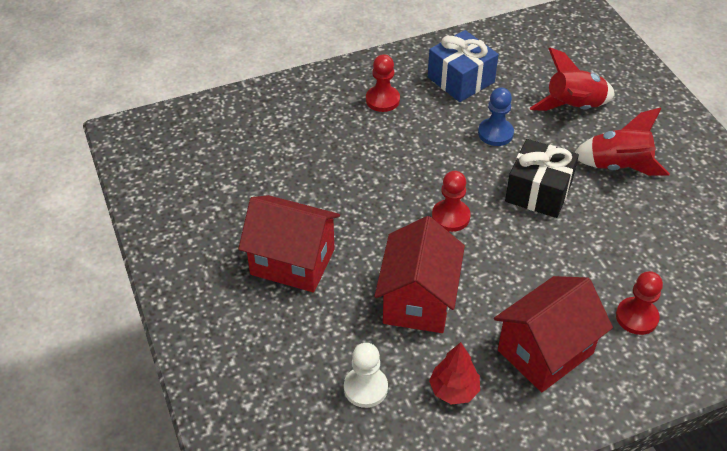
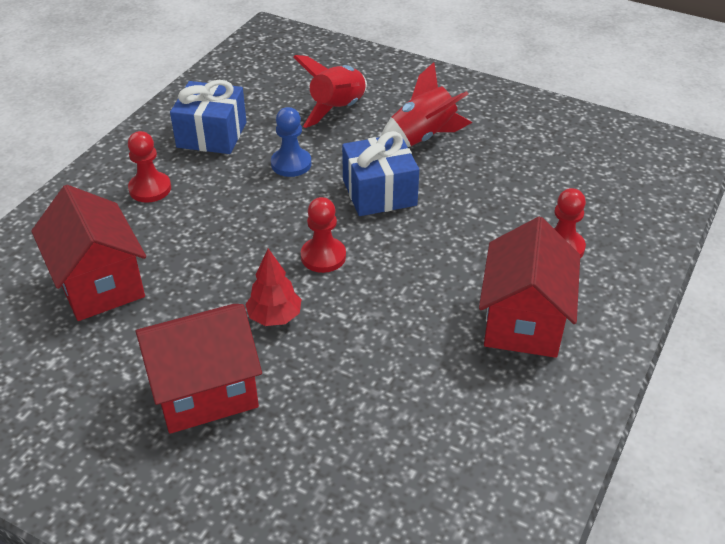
camera: 40 degrees left, 5 degrees down
white pawn [344,343,388,408] -> none
red house [374,216,465,333] -> red house moved to [31,185,146,321]
red tree [429,342,480,405] -> red tree moved to [245,249,301,326]
black gift [505,139,579,218] -> blue gift [342,131,419,216]

